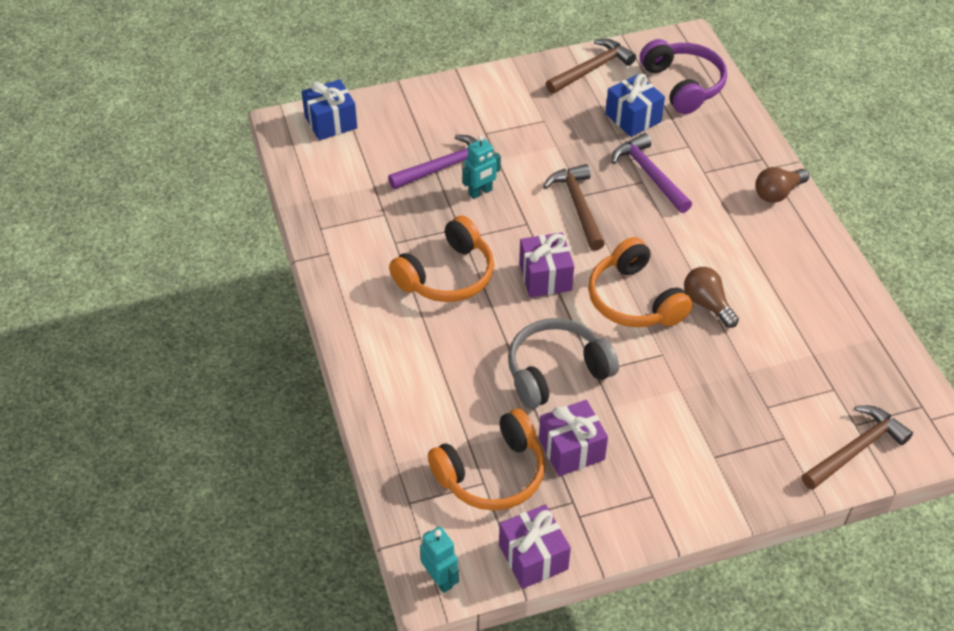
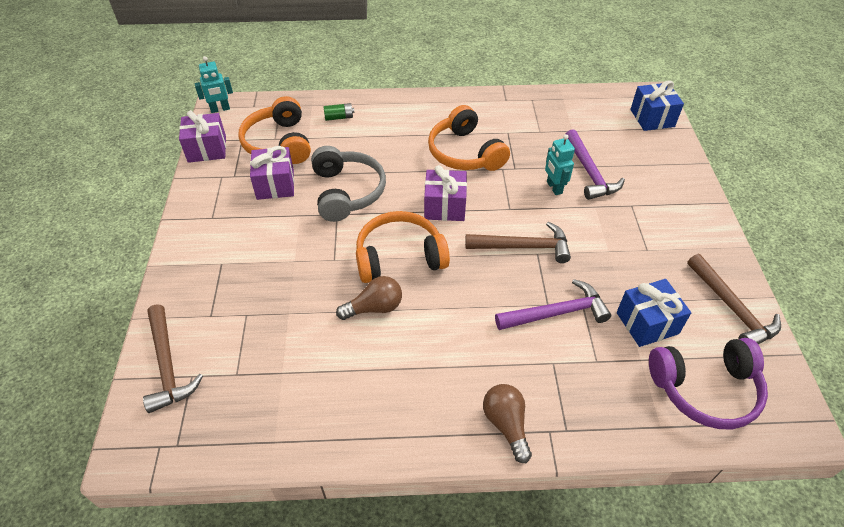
camera: 105 degrees right, 0 degrees up
none -> green battery [324,103,354,121]

